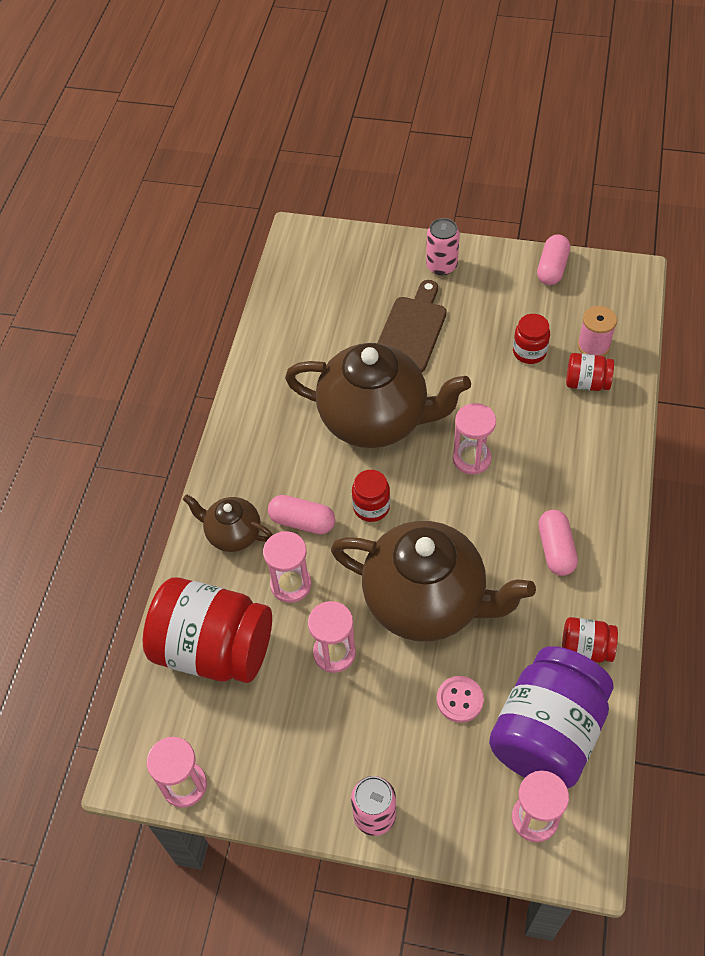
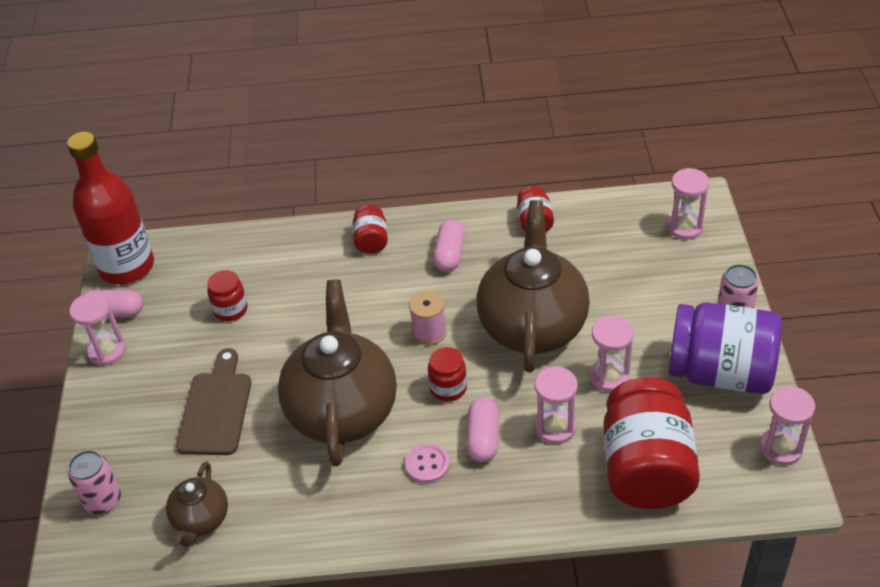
camera: 105 degrees left, 10 degrees down
brown teapot [183,494,273,552] -> brown teapot moved to [166,462,228,547]
brown cutting board [378,280,447,373] -> brown cutting board turned 90 degrees clockwise [176,348,251,455]
pink can [426,218,460,275] -> pink can moved to [68,450,121,514]
pink button [437,676,484,723] -> pink button moved to [405,443,450,483]
pink hourglass [453,403,496,475] -> pink hourglass moved to [69,293,126,366]
purple jar [489,646,614,788] -> purple jar moved to [668,302,782,394]
pink capsule [538,510,578,576] -> pink capsule turned 60 degrees counterclockwise [433,219,465,271]
red jar [566,353,614,391] -> red jar moved to [352,205,388,254]
pink spool [577,306,617,356] -> pink spool moved to [409,291,447,345]
none -> red bottle [67,132,154,285]

